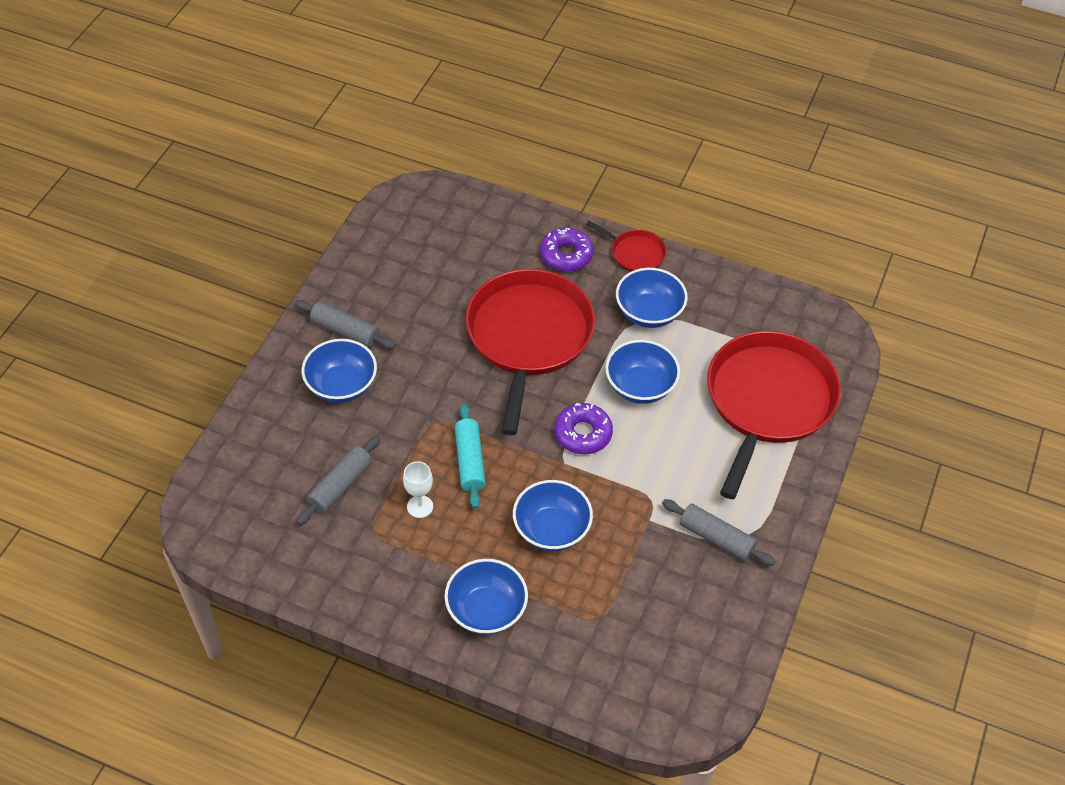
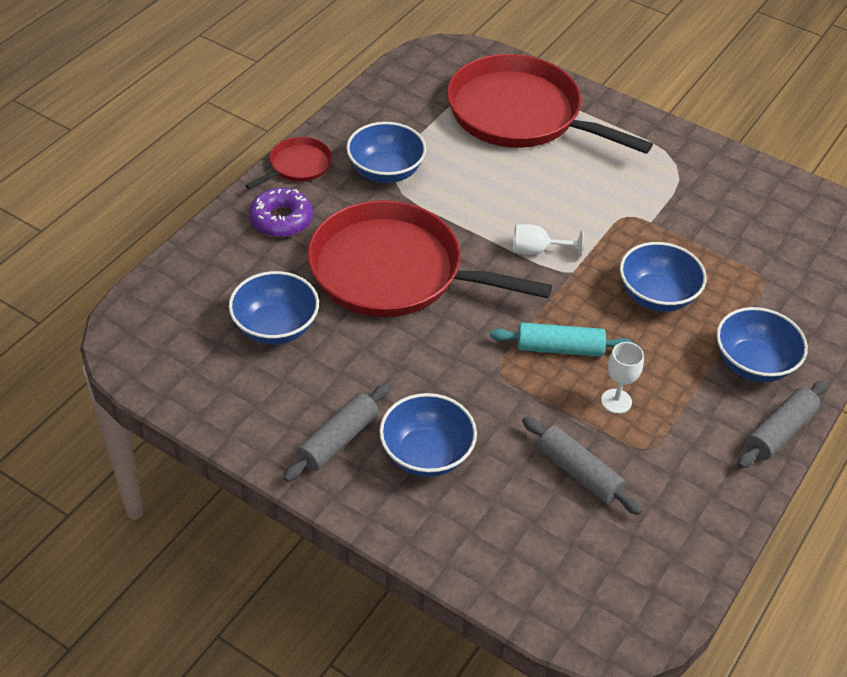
camera: 80 degrees left, 5 degrees down
purple donut [554,403,613,454] -> white goblet [513,224,584,258]
blue bowl [605,340,680,404] -> blue bowl moved to [229,271,319,345]
grey rolling pin [662,499,776,566] -> grey rolling pin moved to [738,380,827,469]

